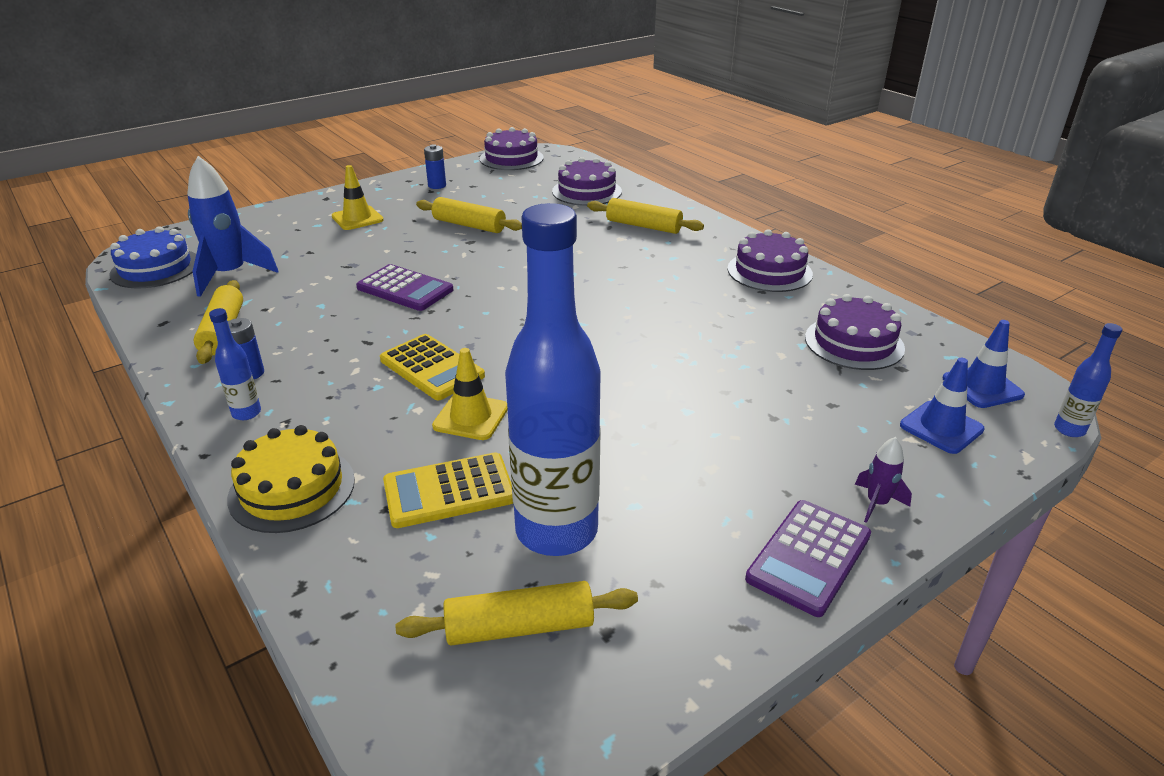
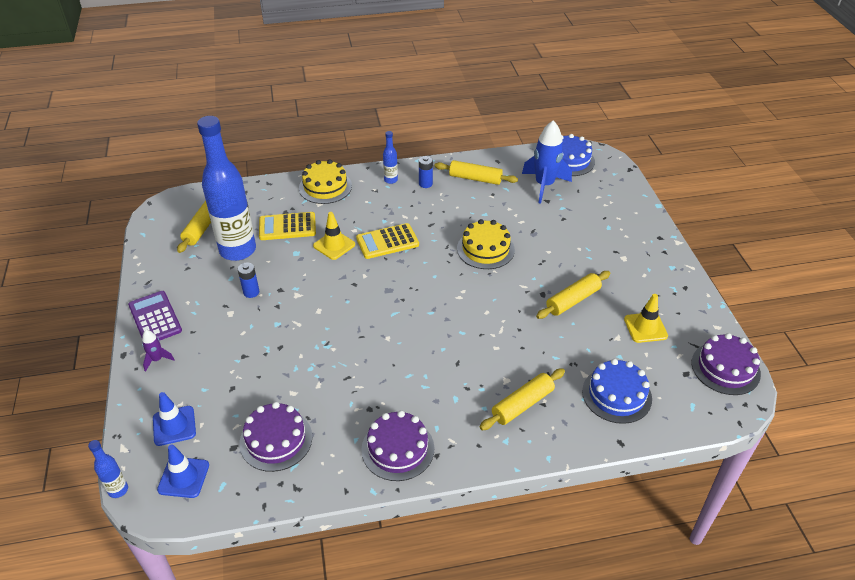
camera: 115 degrees right, 10 degrees up
yellow traffic cone [332,165,384,230] -> yellow traffic cone moved to [624,294,668,343]
purple calculator [356,264,453,311] -> yellow cake [457,219,515,269]
yellow calculator [383,452,513,528] -> yellow calculator turned 105 degrees counterclockwise [259,212,316,240]
blue battery [424,144,446,189] -> blue battery moved to [238,262,259,298]
purple cake [552,157,622,206] -> blue cake [582,359,652,424]

